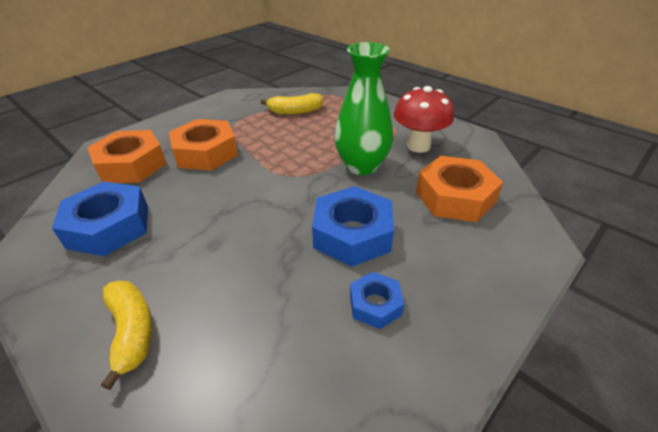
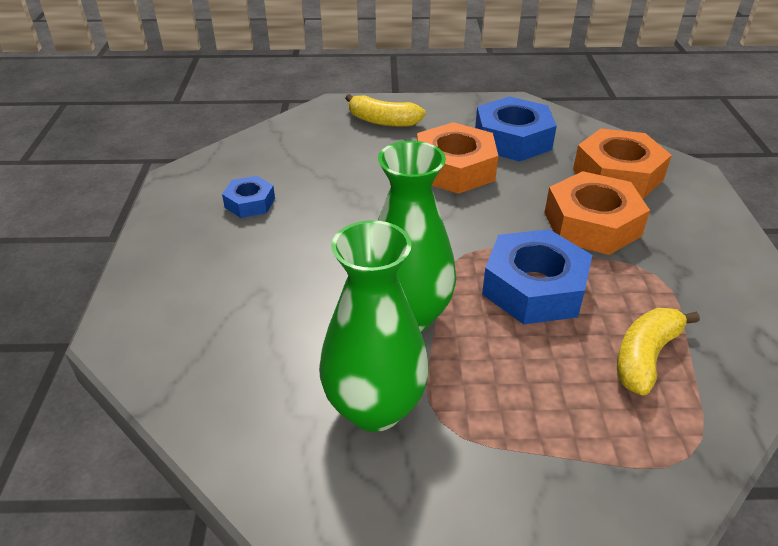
camera: 135 degrees right, 0 degrees up
blue nut [312,186,394,267] -> blue nut moved to [482,229,592,324]
red mushroom [394,86,454,153] -> green vase [319,220,429,432]
orange nut [416,156,503,222] -> orange nut moved to [417,122,498,194]

